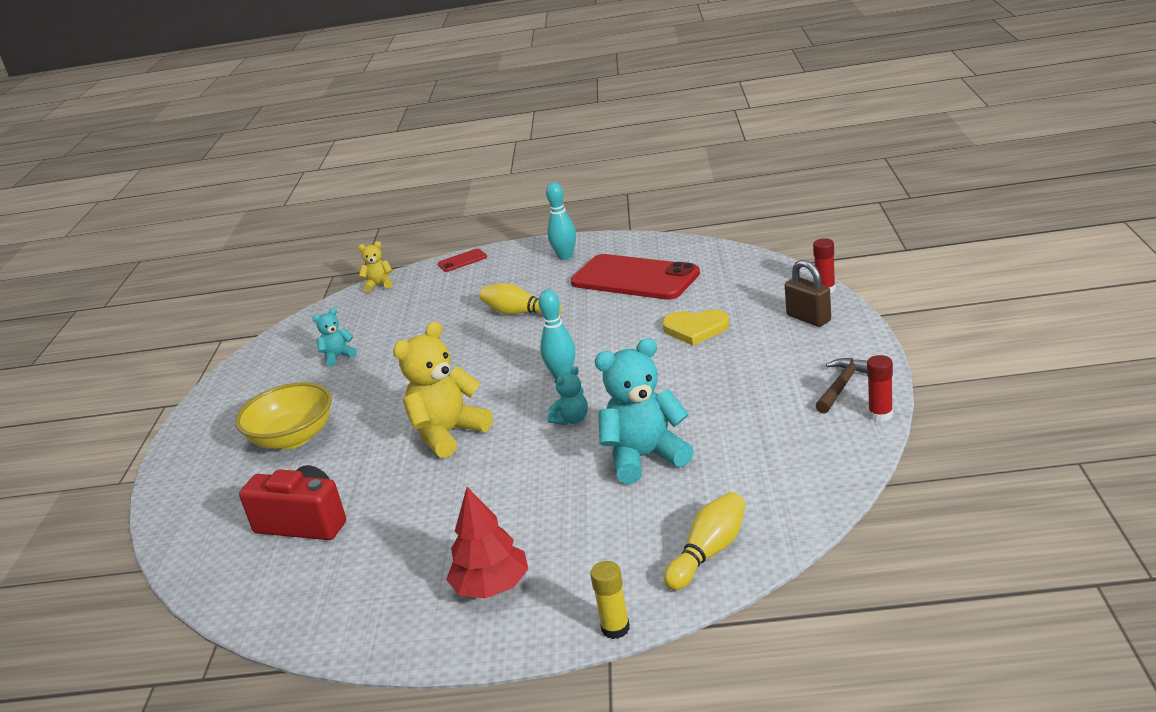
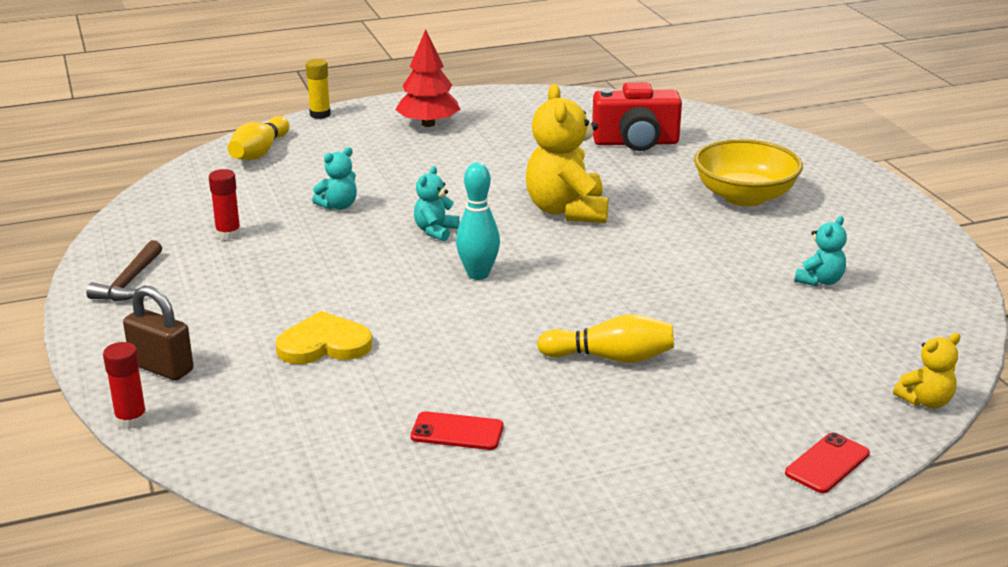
camera: 155 degrees right, 0 degrees up
yellow teddy bear [393,321,493,458] -> yellow teddy bear turned 150 degrees clockwise [526,84,609,223]
turquoise bowling pin [546,182,576,260] -> none
red phone [571,254,700,300] -> red phone [411,411,503,450], size x0.42
turquoise teddy bear [595,338,694,484] -> turquoise teddy bear [312,147,357,210], size x0.50
red glue stick [867,355,893,422] -> red glue stick moved to [209,169,241,240]

